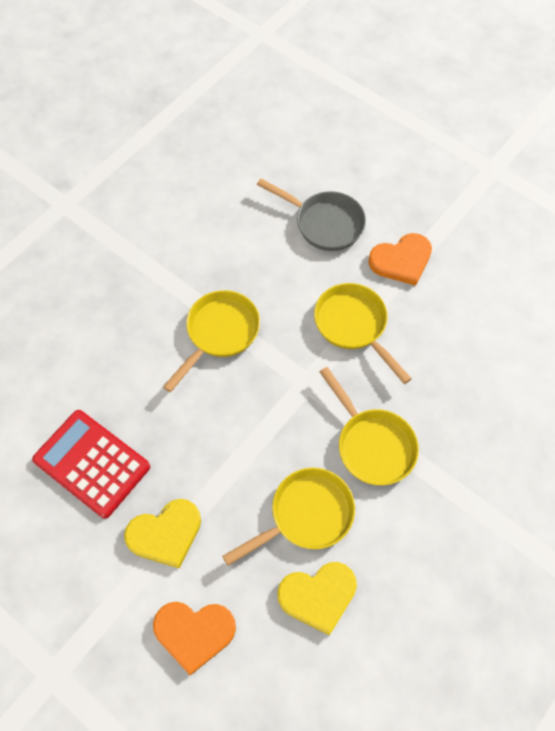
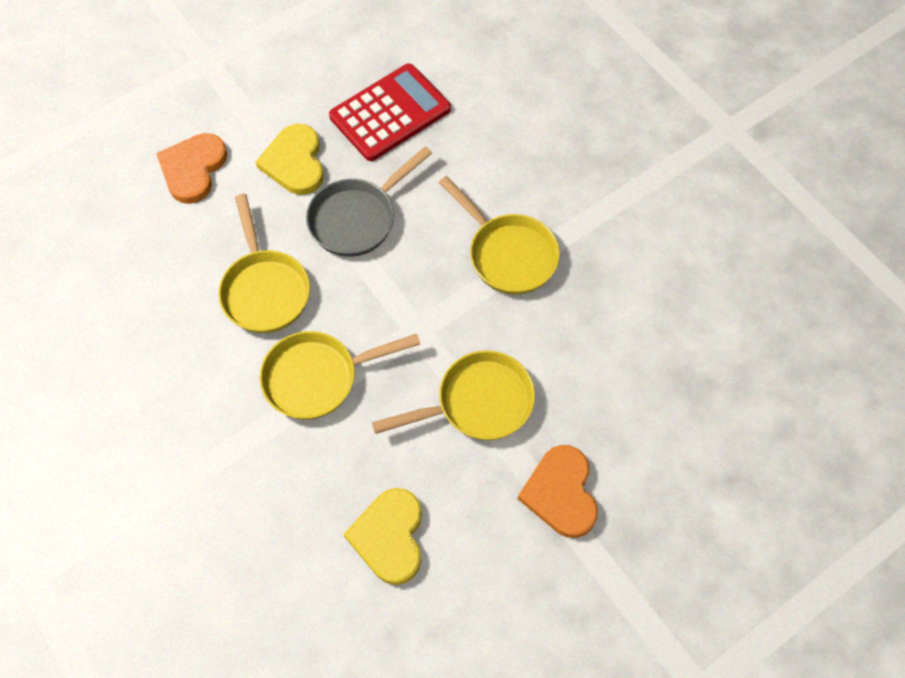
camera: 105 degrees right, 0 degrees up
grey pan [257,178,366,251] -> grey pan moved to [306,146,432,257]
yellow heart [277,562,357,635] -> yellow heart moved to [344,488,422,585]

